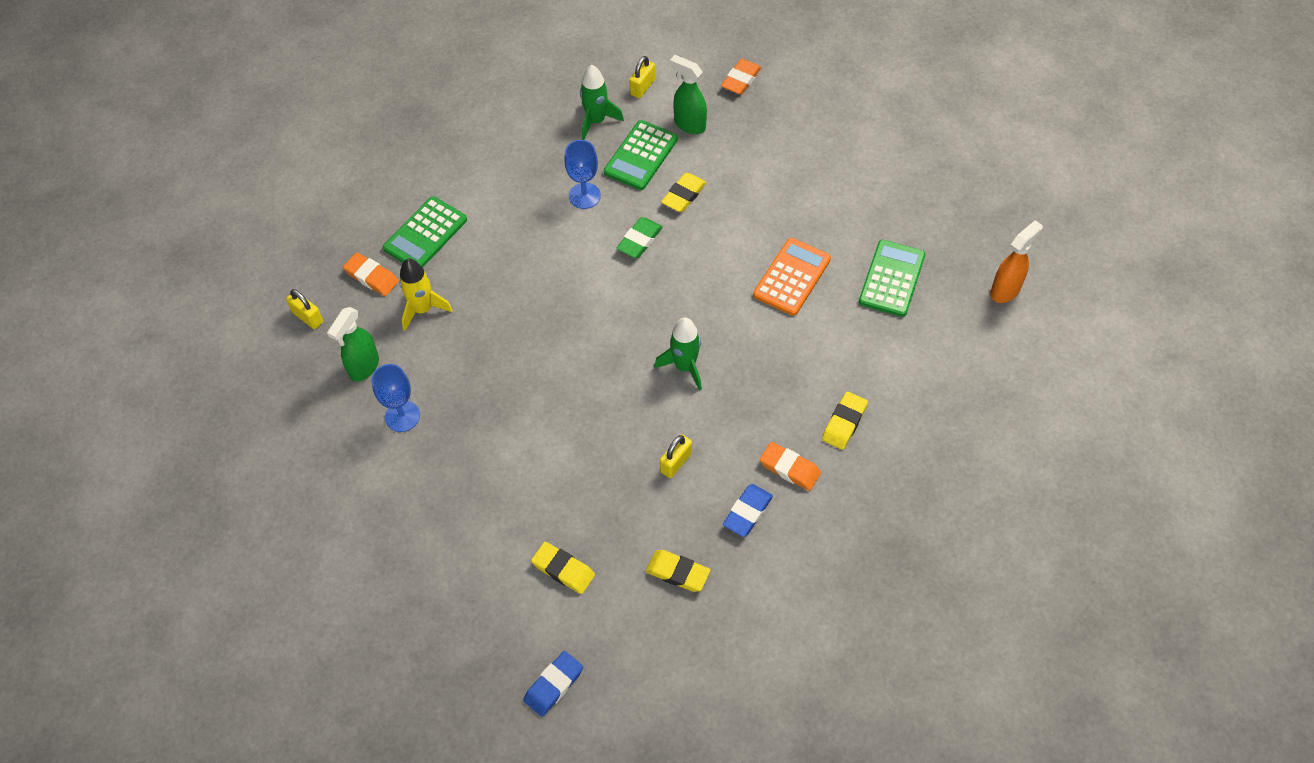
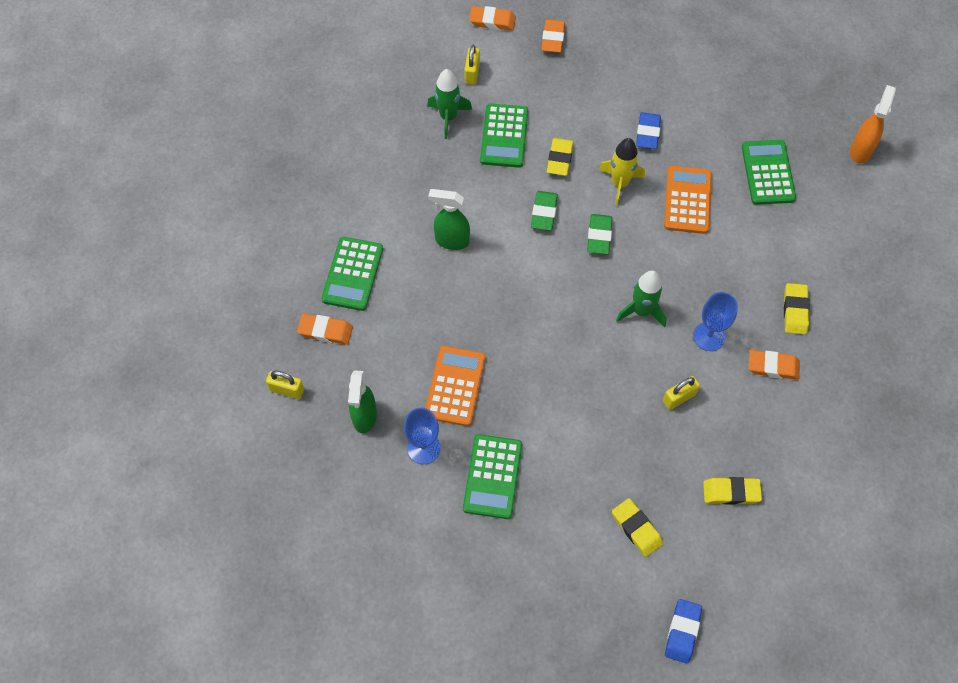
camera: 25 degrees left, 5 degrees up
yellow rocket [399,259,453,331] -> yellow rocket moved to [599,138,645,206]
yellow eraser [531,542,595,594] -> yellow eraser turned 45 degrees clockwise [612,498,663,557]
blue goblet [564,140,601,209] -> blue goblet moved to [693,292,738,351]
yellow padlock [660,434,692,478] -> yellow padlock turned 45 degrees clockwise [663,376,700,410]
green spray bottle [670,55,707,134] -> green spray bottle moved to [428,189,470,250]
blue eraser [723,484,773,537] -> blue eraser moved to [636,112,661,149]
none -> orange calculator [426,346,485,426]
none -> green calculator [463,434,522,519]
none -> orange eraser [469,6,516,31]
none -> green eraser [587,214,612,254]

